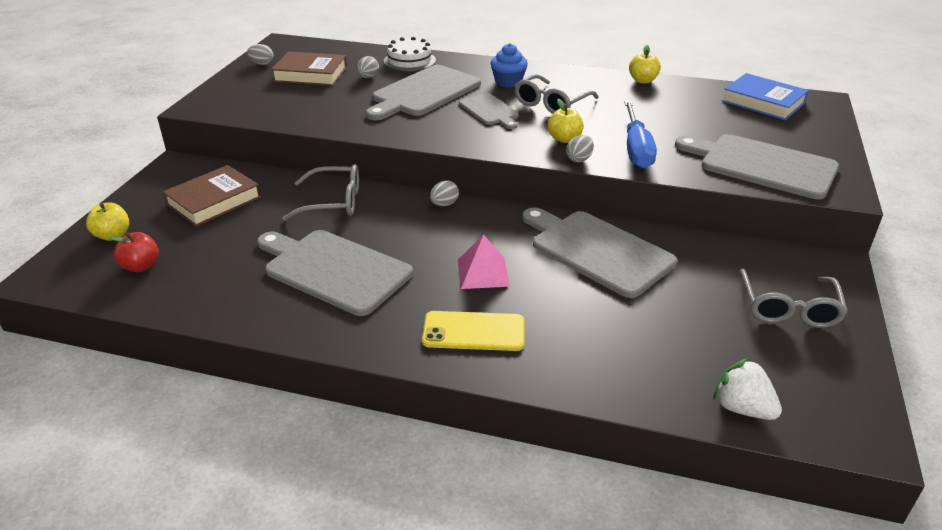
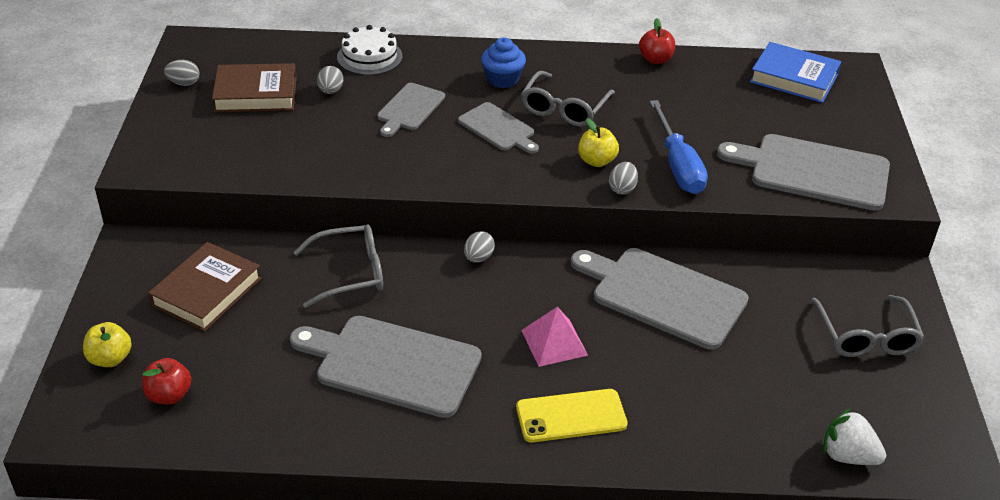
camera: 15 degrees left, 5 degrees up
grey cutting board [366,65,481,120] -> grey cutting board [377,83,445,137], size x0.56
yellow apple [629,45,661,84] -> red apple [639,18,675,64]

